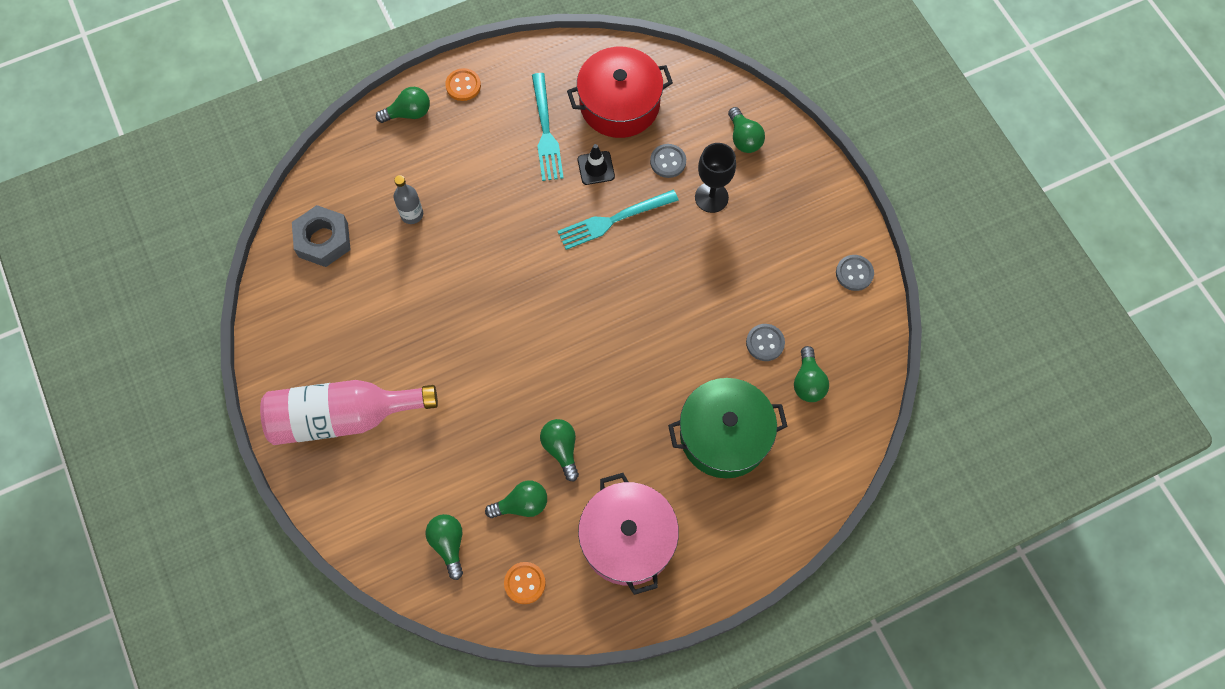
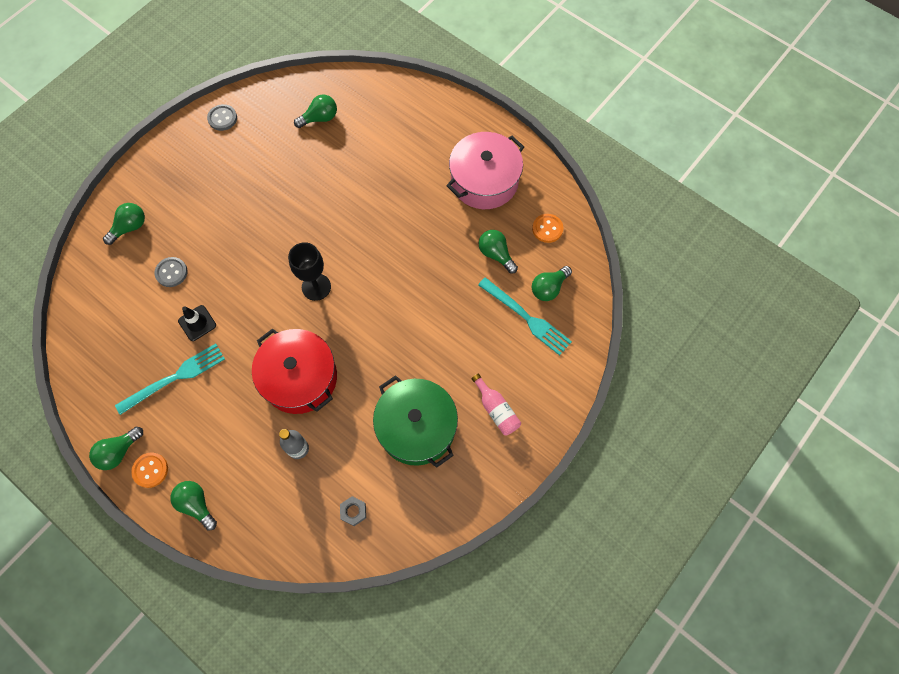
camera: 115 degrees left, 0 degrees up
pink bottle [260,380,438,445] -> pink bottle [472,374,521,436], size x0.47
grey nut [292,205,351,267] -> grey nut [340,496,366,526], size x0.50
green light bulb [540,419,579,481] -> green light bulb moved to [89,427,143,470]
turquoise fork [558,190,679,250] -> turquoise fork moved to [478,277,572,356]
red pot [567,47,673,138] -> red pot moved to [252,328,337,414]
green pot [668,378,788,478] -> green pot moved to [373,375,458,468]
black goblet [695,143,736,213] -> black goblet moved to [288,242,331,301]
grey button [746,324,785,361] -> none

